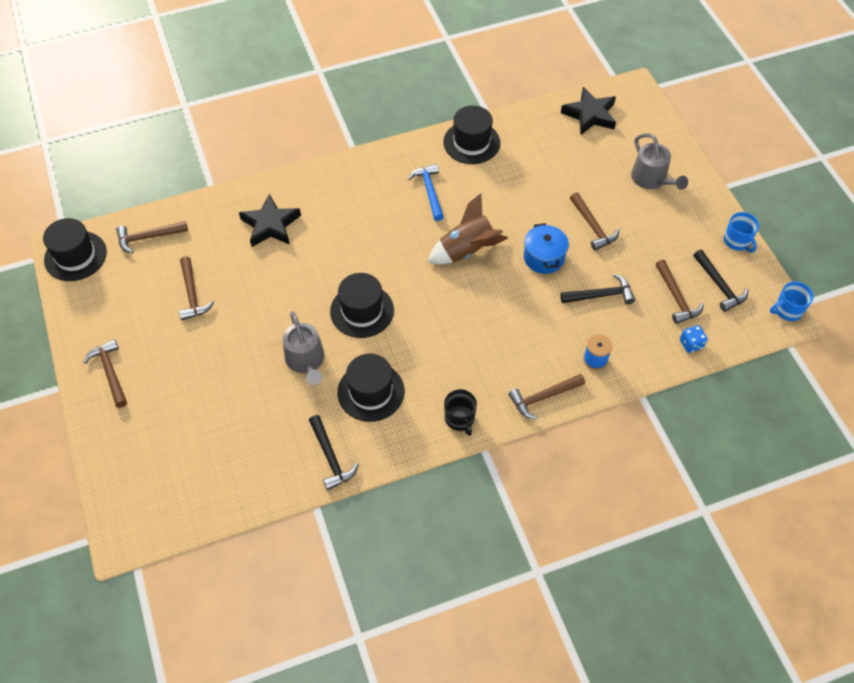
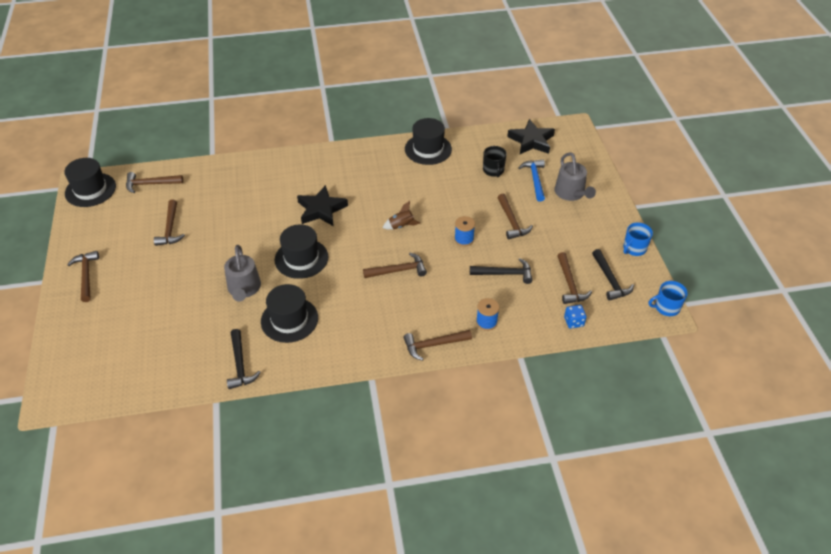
camera: 10 degrees right, 10 degrees down
black star [239,194,301,247] -> black star moved to [297,185,348,226]
blue hammer [408,164,444,221] -> blue hammer moved to [518,160,545,202]
brown rocket [428,193,508,264] -> brown rocket [383,201,420,230], size x0.53
black mug [444,389,477,436] -> black mug moved to [483,146,507,177]
blue pot [524,223,569,274] -> blue spool [454,216,475,246]
blue mug [724,212,759,252] -> blue mug turned 60 degrees clockwise [623,223,653,256]
none -> brown hammer [363,253,427,278]

